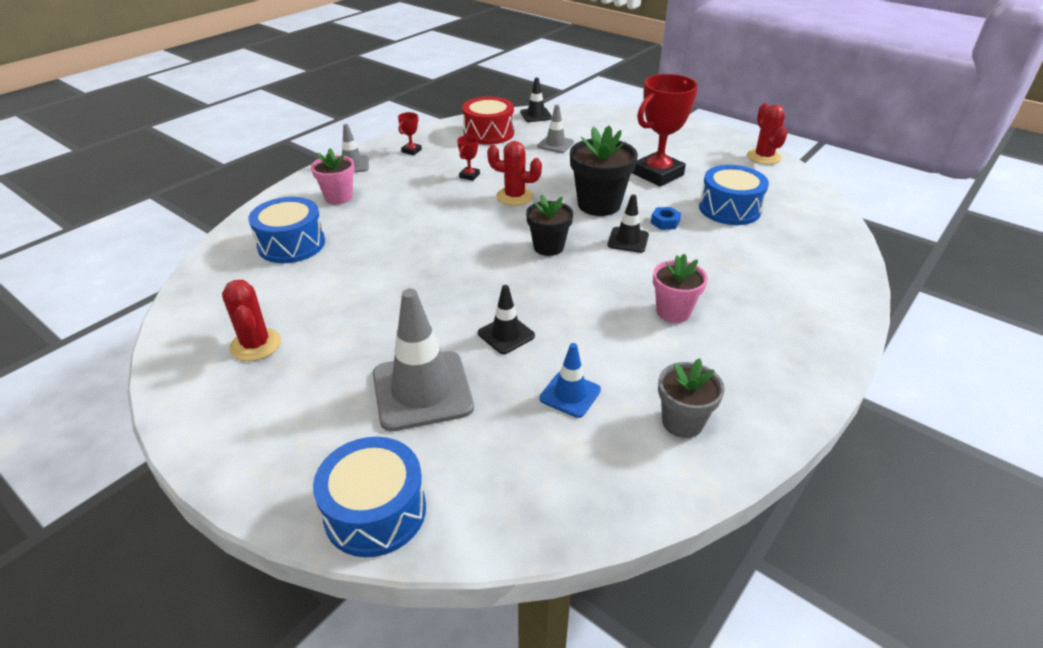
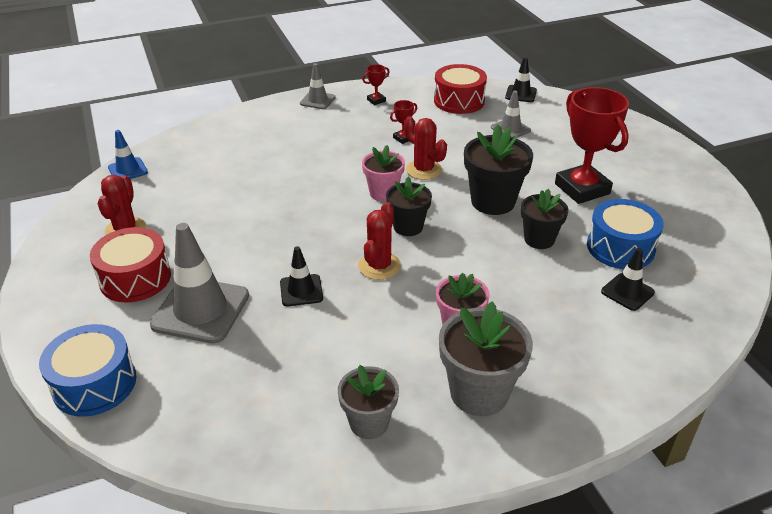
camera: 30 degrees right, 0 degrees up
blue drum [249,197,325,263] -> none
pink flower pot [311,148,355,204] -> pink flower pot moved to [362,145,405,201]
blue traffic cone [540,343,601,418] -> blue traffic cone moved to [108,130,148,179]
black traffic cone [608,195,649,253] -> black traffic cone moved to [601,248,655,311]
red trophy [633,74,698,187] -> red trophy turned 75 degrees clockwise [555,87,629,204]
blue nut [651,207,681,230] -> black flower pot [521,189,568,249]
red cactus [747,103,787,164] -> red cactus moved to [358,202,401,280]
none -> red drum [90,227,171,302]
none -> grey flower pot [439,301,533,416]

